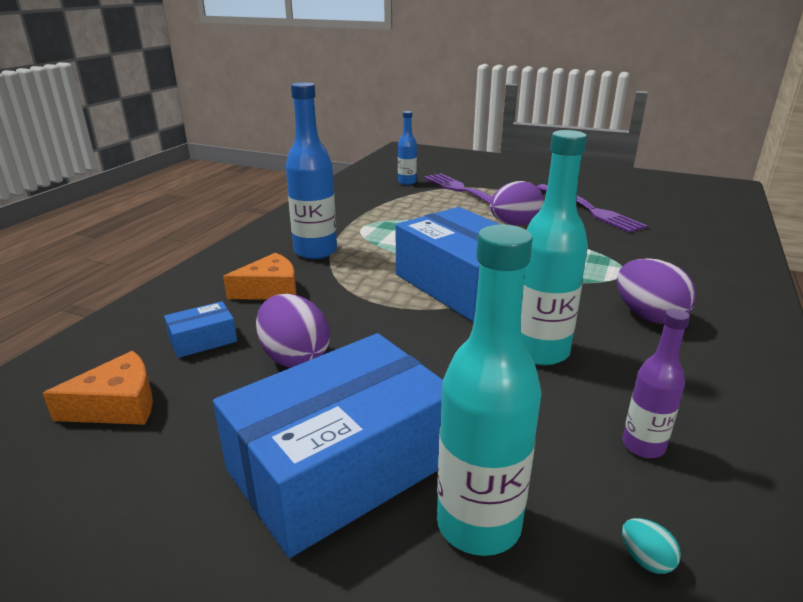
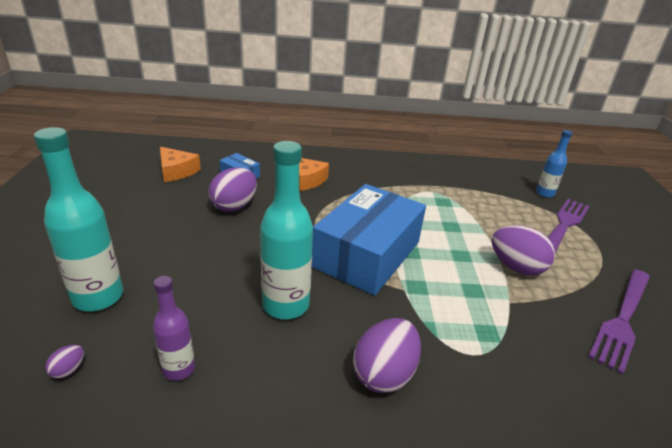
camera: 65 degrees right, 5 degrees up
blue box [213,333,443,558] -> none
blue bottle [286,82,337,259] -> none
turquoise egg [622,518,681,574] -> purple egg [45,345,84,379]

